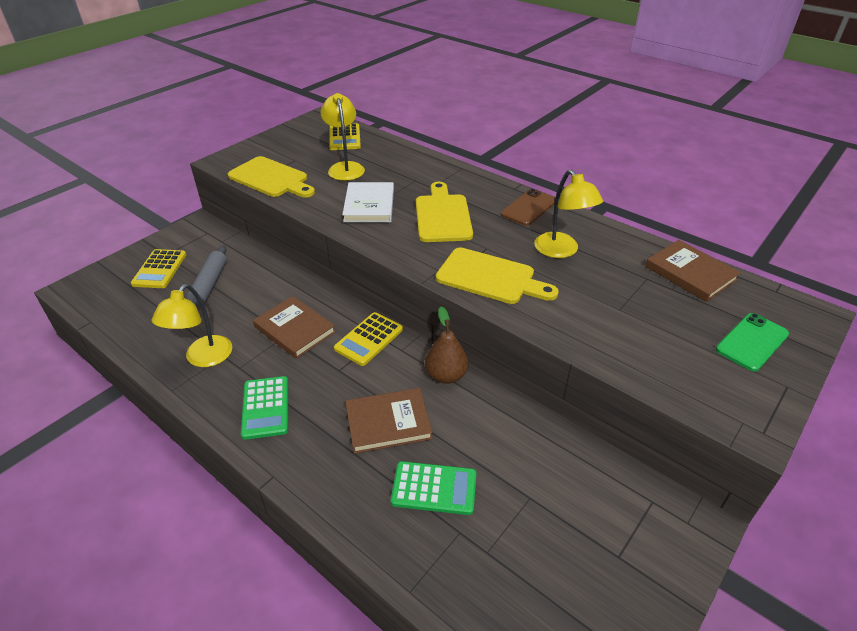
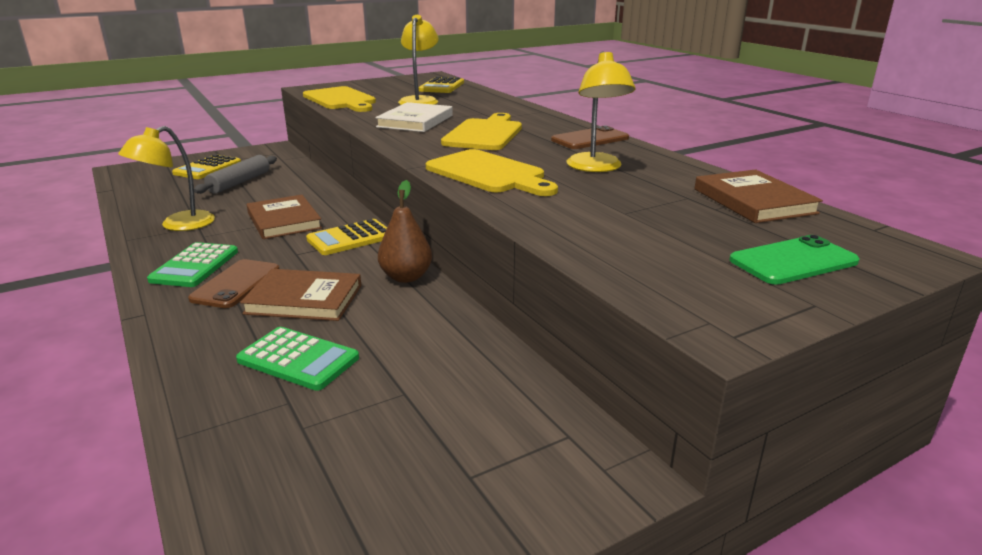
camera: 20 degrees right, 15 degrees down
none -> brown phone [188,259,280,308]

